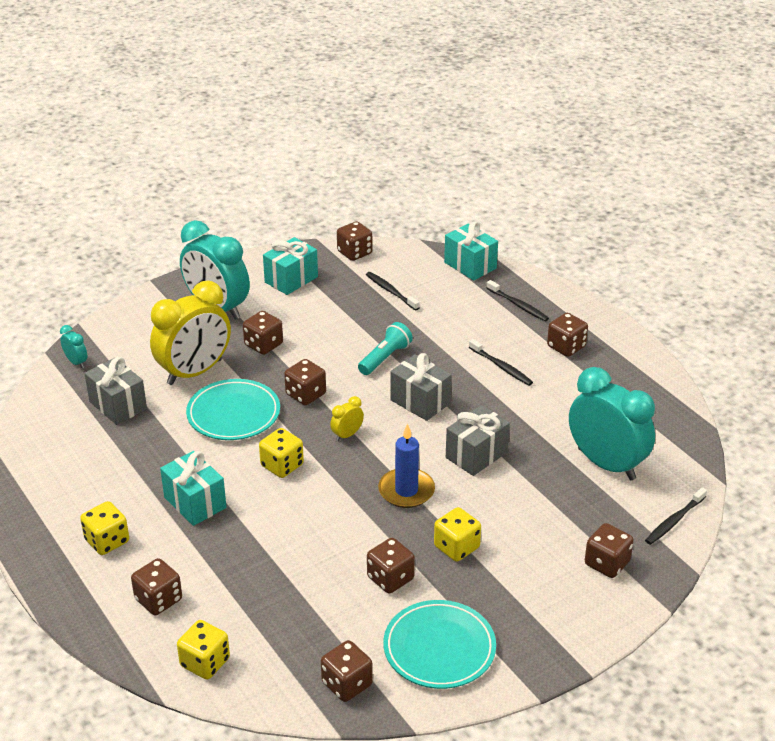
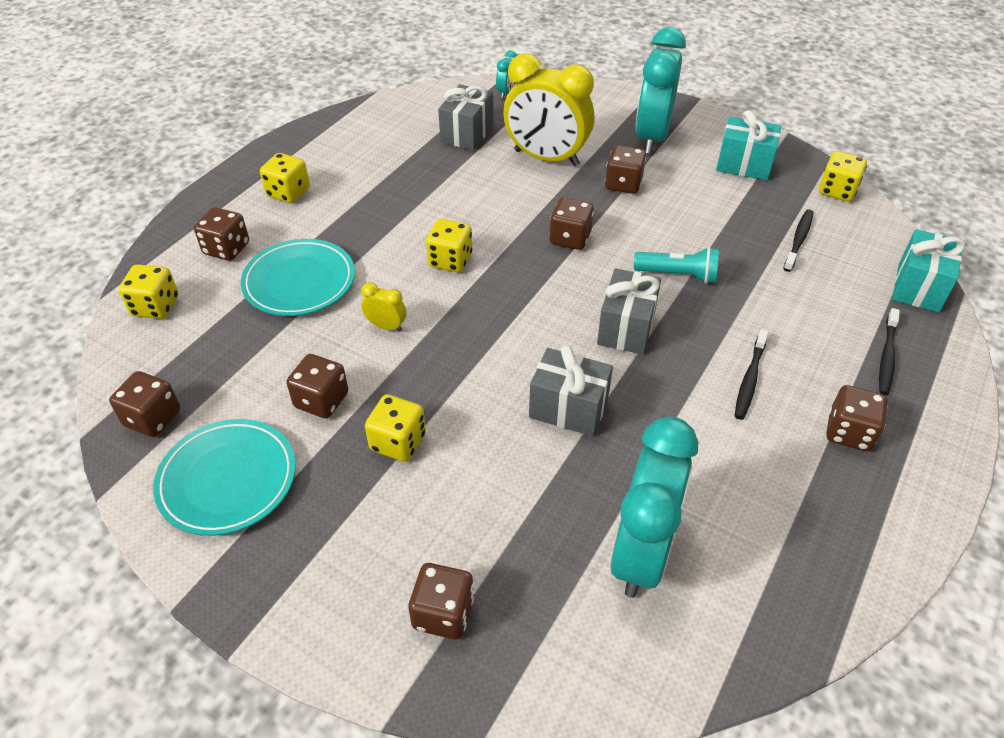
camera: 65 degrees right, 10 degrees up
turquoise gift [160,451,226,526] -> none
turquoise plate [186,379,280,440] -> turquoise plate moved to [241,239,355,316]
yellow clock [330,396,364,441] -> yellow clock moved to [361,282,407,332]
brown dice [337,221,372,261] -> yellow dice [819,151,867,202]
blue candle [378,423,435,508] -> none
black toothbrush [645,487,707,545] -> none

